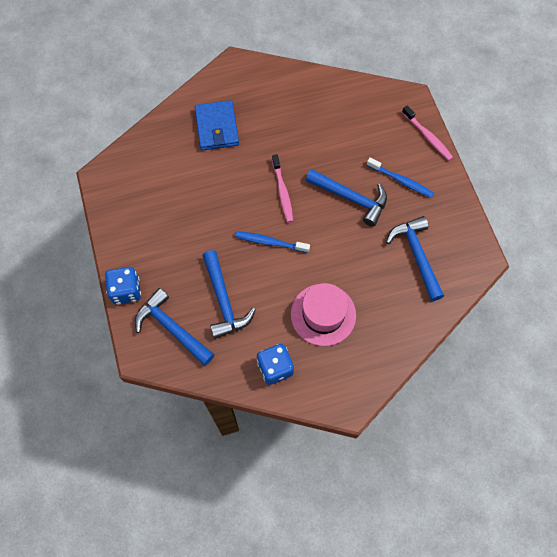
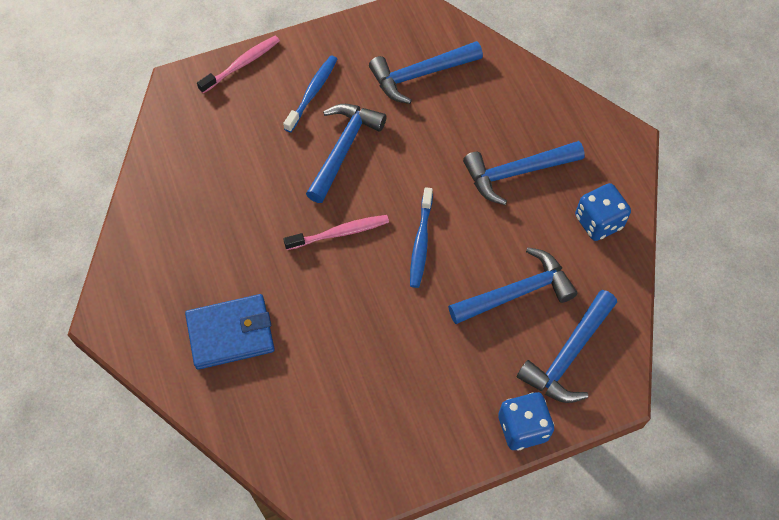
camera: 95 degrees left, 5 degrees down
pink hat [291,283,356,346] -> blue hammer [463,141,585,205]

